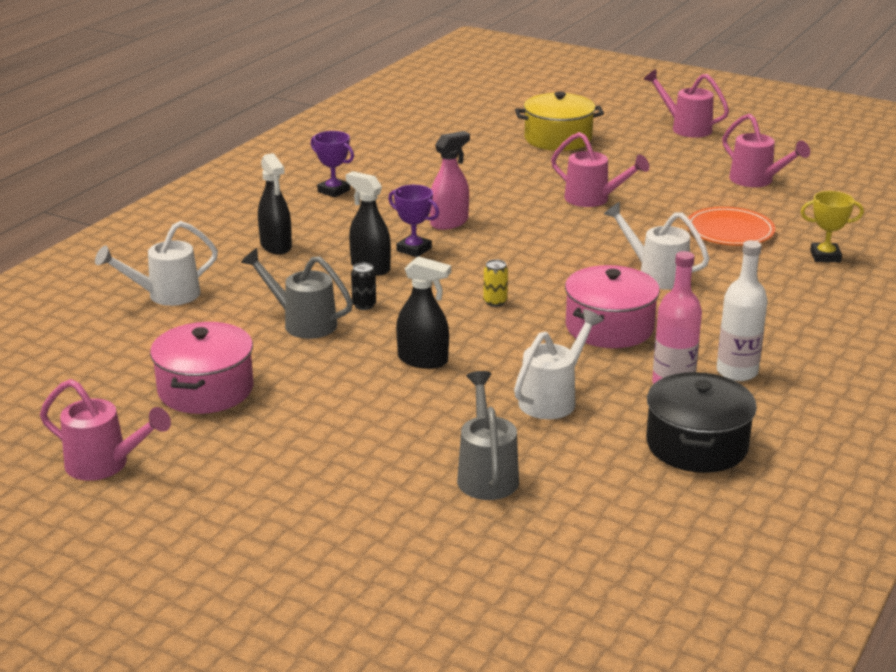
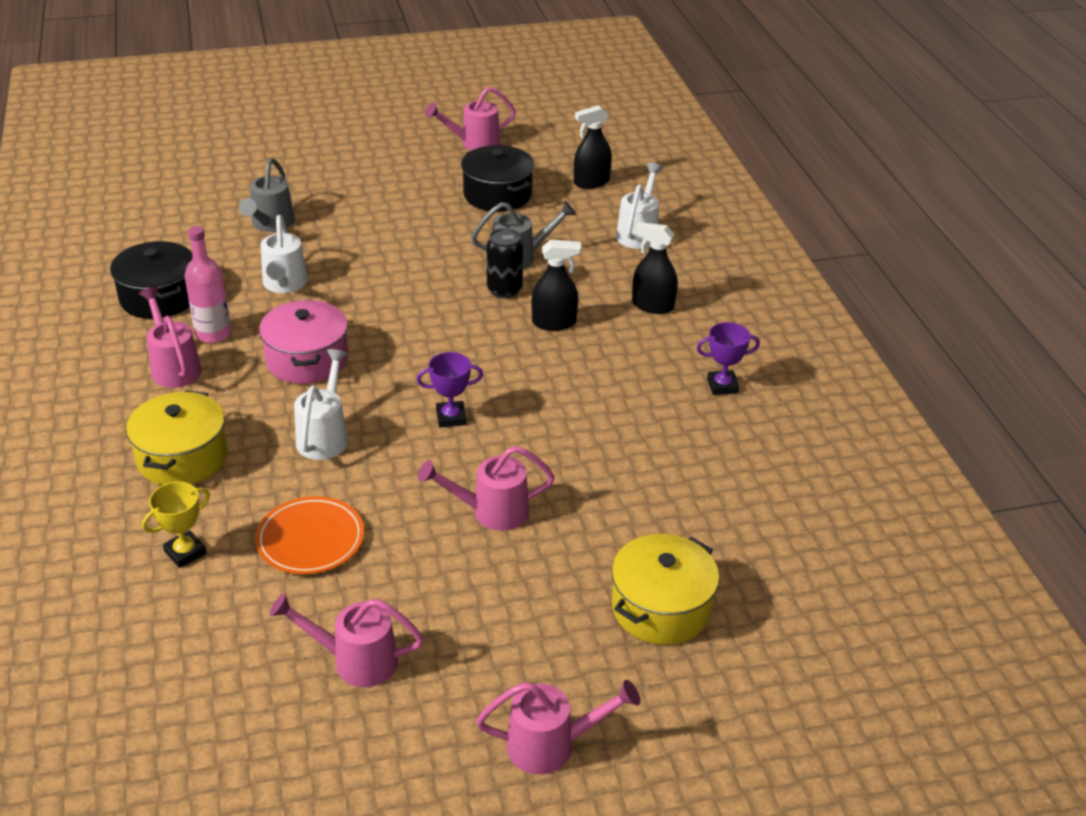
camera: 135 degrees right, 10 degrees up
pink pot [150,322,253,414] -> black pot [461,145,534,212]
black can [351,263,376,310] -> black can [487,228,523,299], size x1.68
purple trophy [388,185,439,257] -> purple trophy moved to [417,352,483,427]
black spray bottle [396,256,451,369] -> black spray bottle moved to [574,105,612,189]
pink spray bottle [430,131,470,230] -> none
grey watering can [457,371,519,500] -> grey watering can turned 60 degrees clockwise [239,158,295,232]
yellow can [483,259,508,307] -> none
white watering can [604,202,710,290] -> white watering can turned 75 degrees counterclockwise [294,349,348,460]
white bottle [717,240,768,381] -> pink watering can [139,287,202,388]
none -> yellow pot [126,390,228,485]

